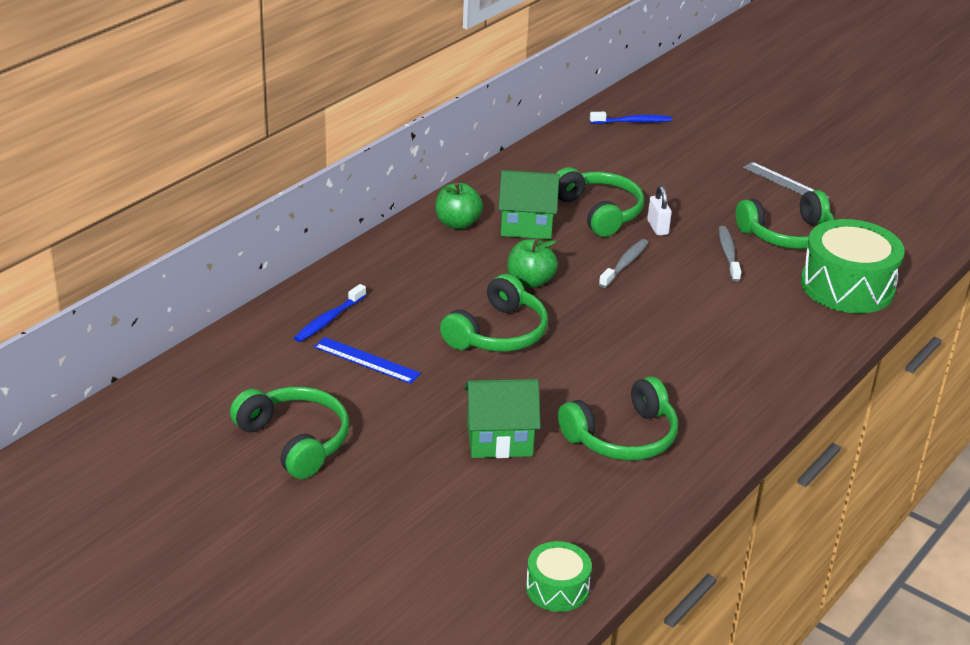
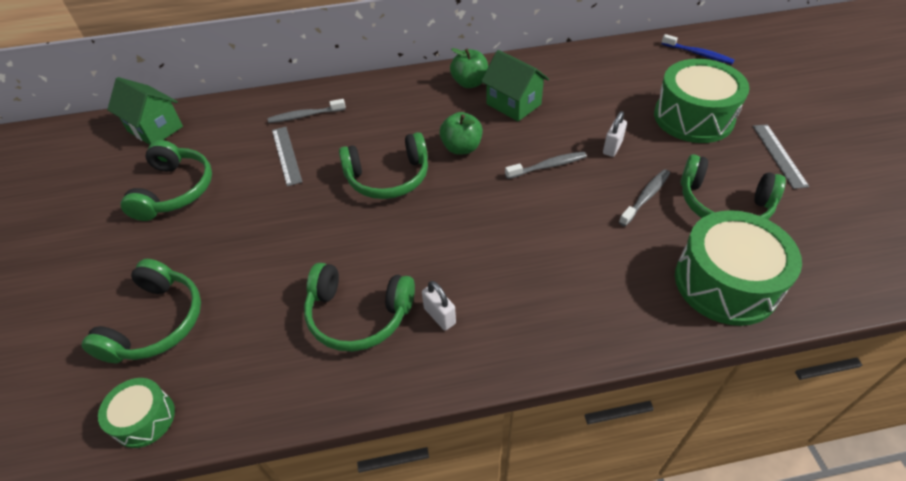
camera: 45 degrees right, 15 degrees up
blue toothbrush [294,284,366,342] -> grey toothbrush [267,99,346,123]
blue ruler [314,337,421,384] -> grey ruler [272,127,302,186]
green house [464,379,541,458] -> green house moved to [107,77,183,145]
green headphones [556,167,644,237] -> green headphones moved to [81,259,201,363]
none -> white padlock [422,281,456,331]
none -> green drum [654,59,749,143]

